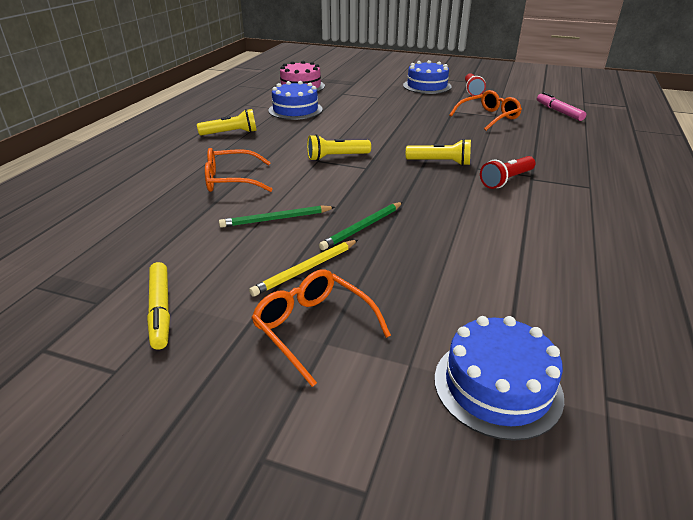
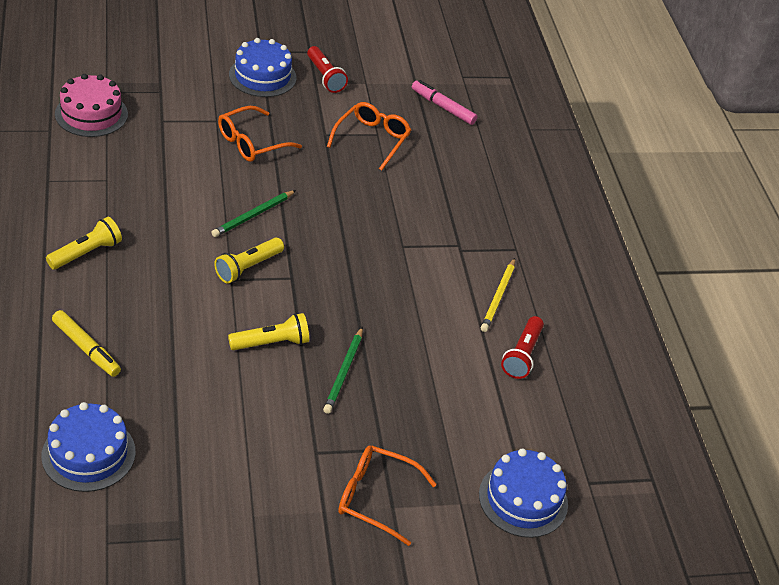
camera: 35 degrees left, 10 degrees up
yellow marker [147,262,170,350] -> yellow marker moved to [52,310,121,377]
orange glasses [205,148,272,192] -> orange glasses moved to [218,106,302,162]
green pencil [219,205,335,228] -> green pencil moved to [211,190,296,237]
yellow pencil [249,240,358,297] -> yellow pencil moved to [481,258,515,332]
blue cake [268,81,323,120] -> blue cake moved to [41,402,136,492]
yellow flashlight [406,139,471,166] -> yellow flashlight moved to [228,313,309,350]
red flashlight [480,156,536,189] -> red flashlight moved to [501,316,544,379]

